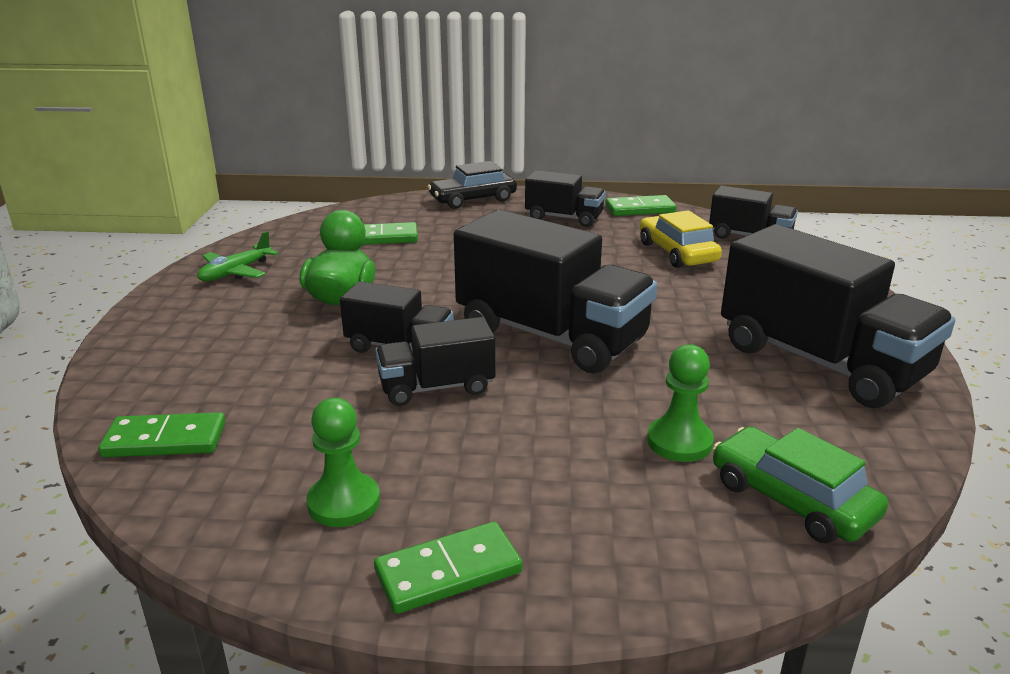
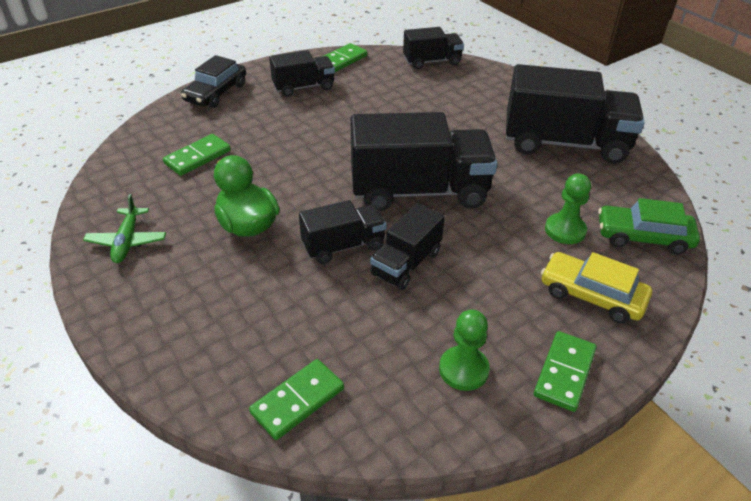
camera: 40 degrees left, 15 degrees up
yellow car [640,210,722,268] -> yellow car moved to [541,252,652,323]

